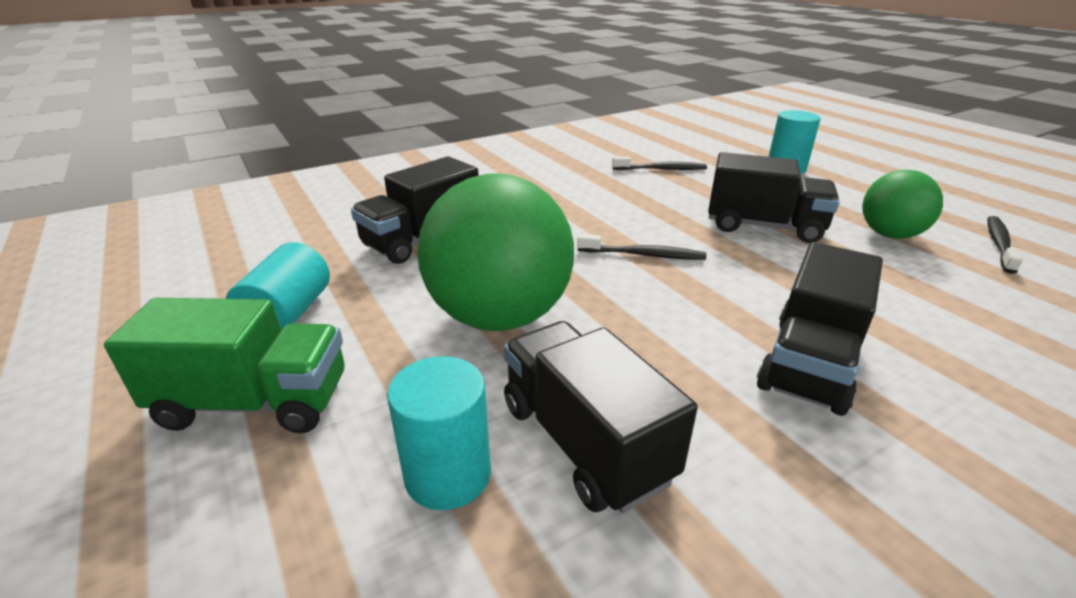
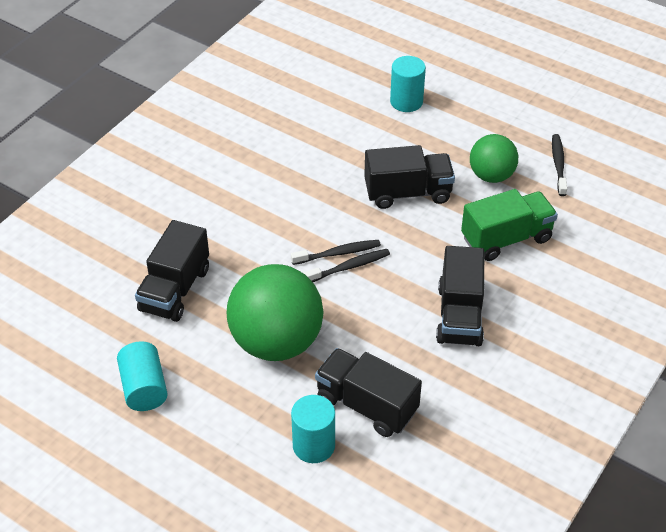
camera: 25 degrees left, 15 degrees up
green truck [104,298,345,434] -> green truck moved to [461,189,558,261]
black toothbrush [612,157,707,170] -> black toothbrush moved to [304,249,390,282]

